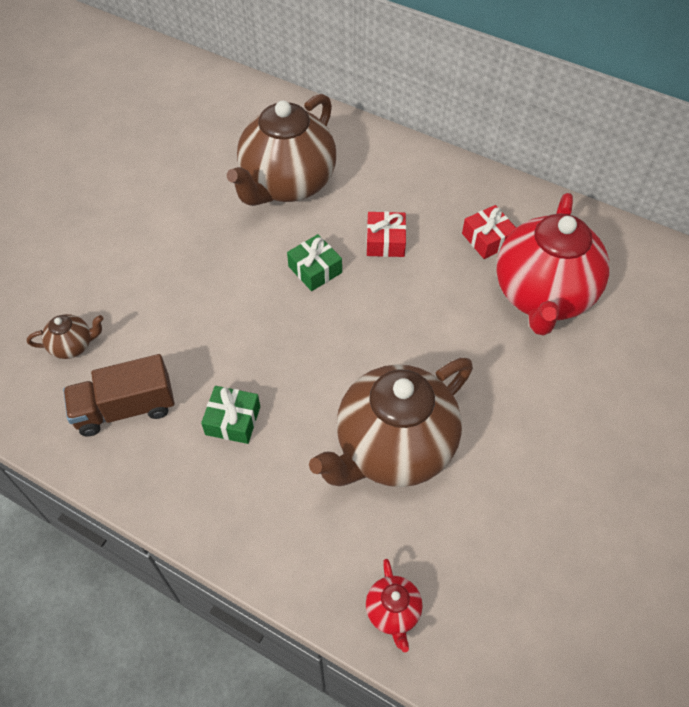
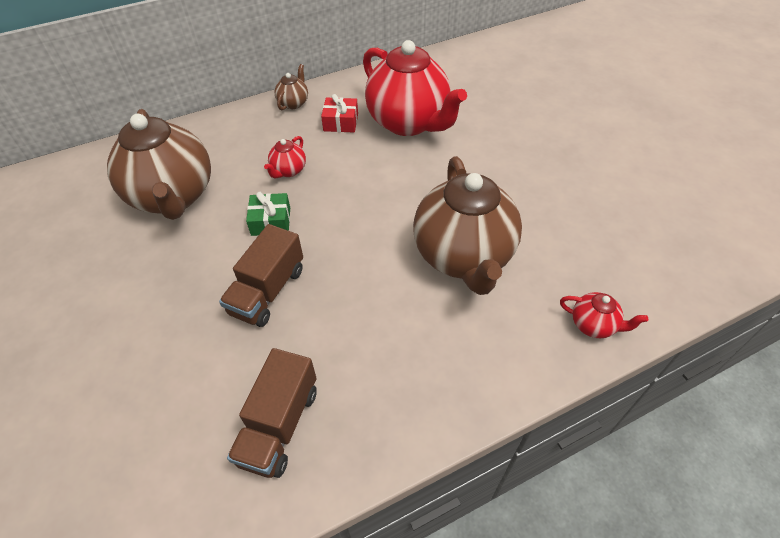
camera: 55 degrees left, 5 degrees down
brown teapot [27,314,103,359] -> brown teapot moved to [274,64,308,110]
green gift [201,386,260,444] -> none
red gift [367,211,406,257] -> red teapot [264,136,306,179]
none -> brown truck [219,224,303,327]

